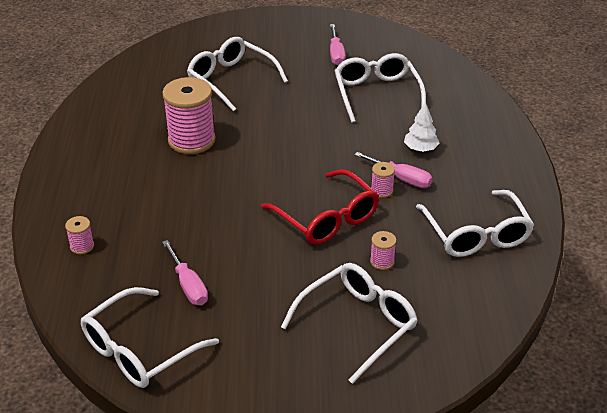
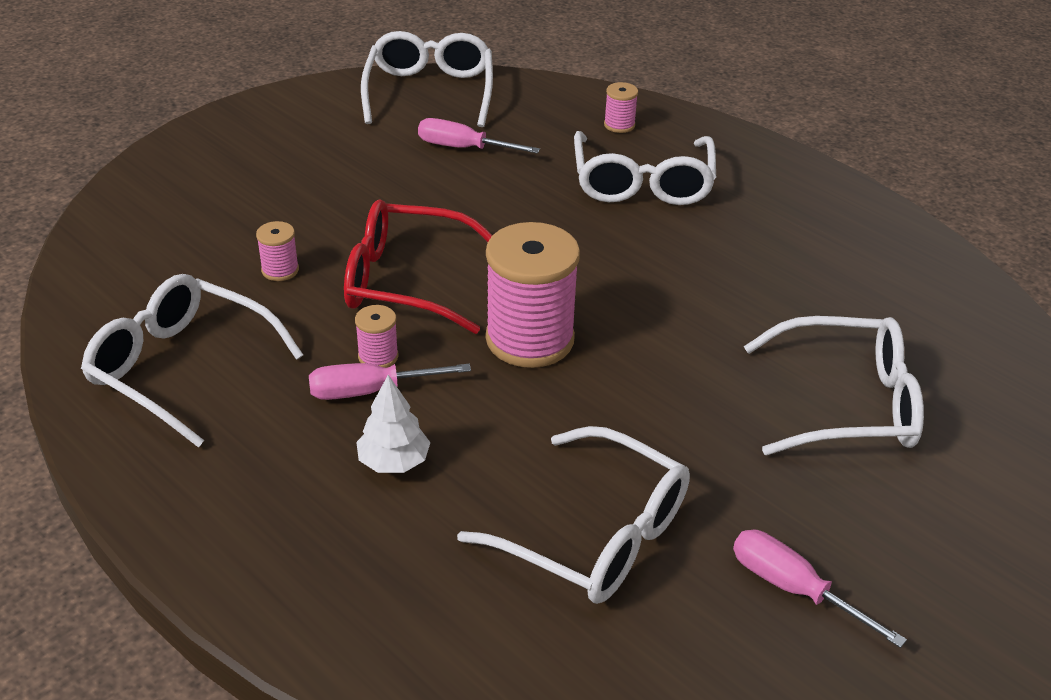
camera: 135 degrees right, 0 degrees up
pink spool [162,77,216,154] -> pink spool moved to [486,222,580,368]
white glasses [281,263,418,384] -> white glasses moved to [574,131,716,205]

